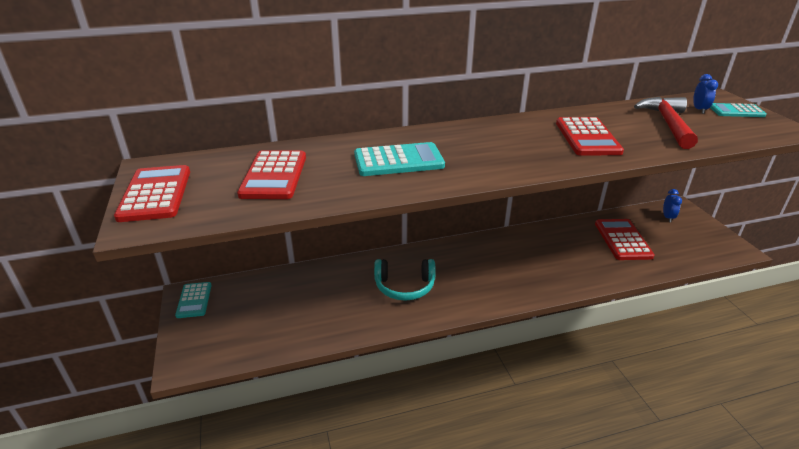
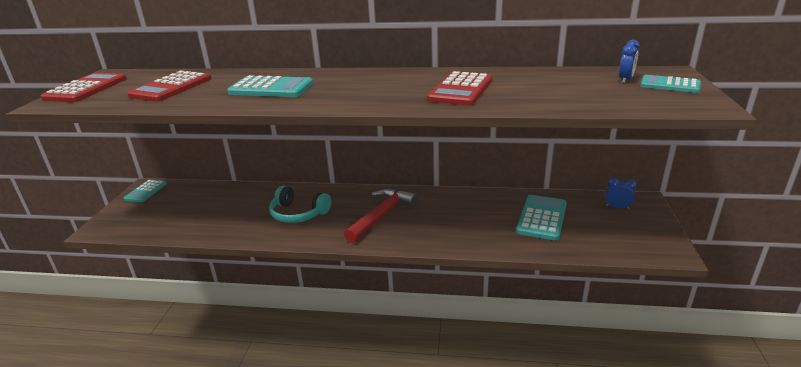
camera: 25 degrees right, 5 degrees down
red calculator [595,219,655,260] -> turquoise calculator [516,195,567,241]
red hammer [634,97,698,149] -> red hammer moved to [344,188,418,243]
blue clock [663,189,682,222] -> blue clock turned 105 degrees counterclockwise [605,178,637,209]

